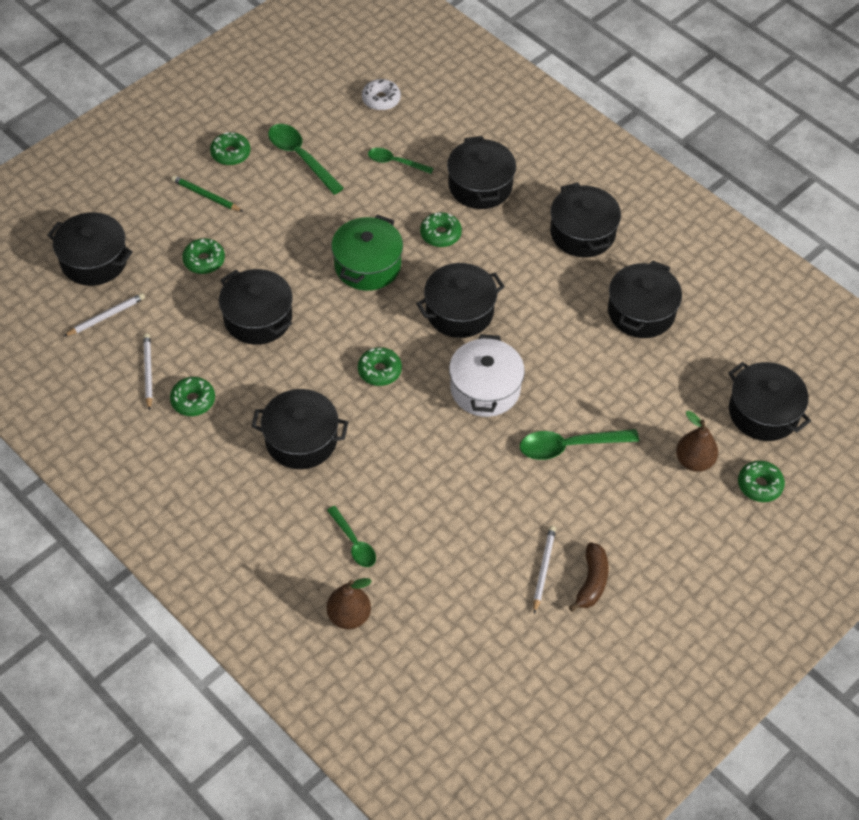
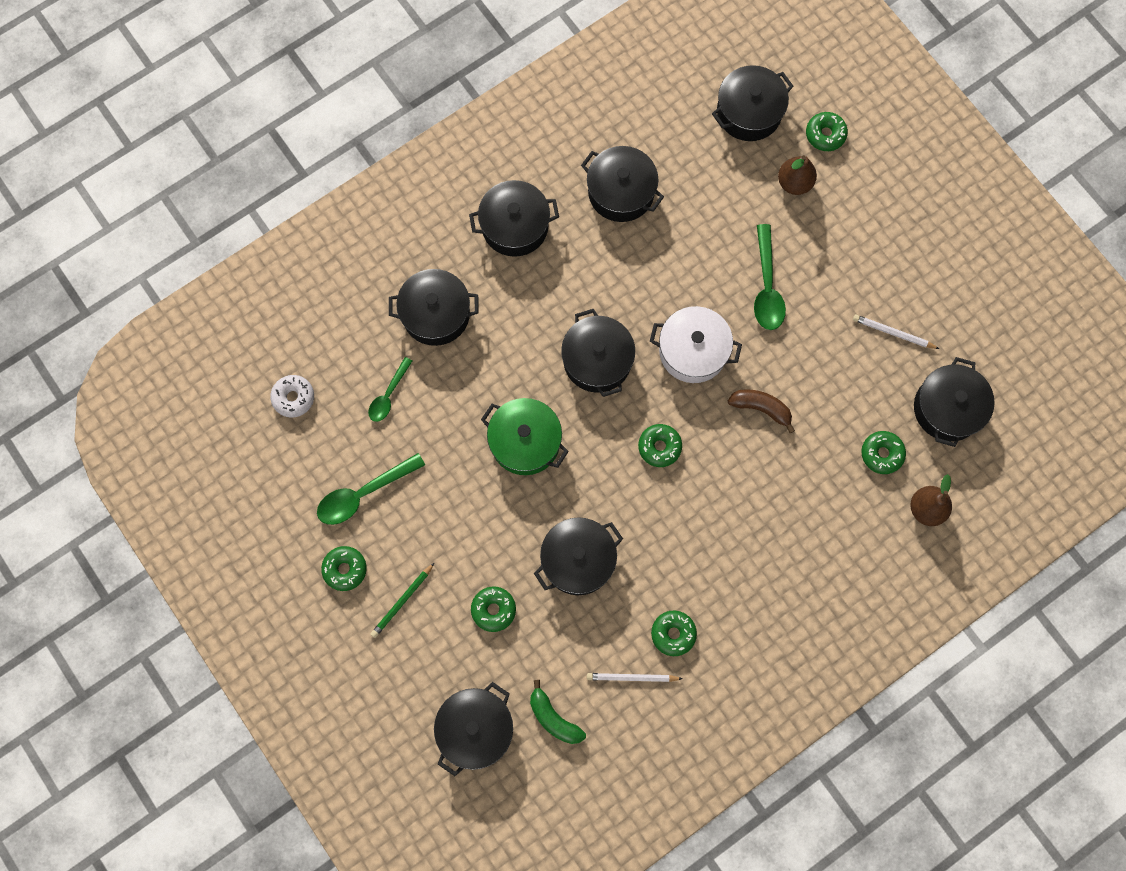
camera: 80 degrees left, 20 degrees up
white pencil [64,293,145,336] -> green banana [530,680,586,744]
black pot [251,389,348,469] -> black pot moved to [914,357,995,447]
green spoon [327,506,376,567] -> none
green donut [420,212,462,247] -> green donut moved to [861,431,906,474]
brown banana [569,542,609,612] -> brown banana moved to [728,389,795,433]

